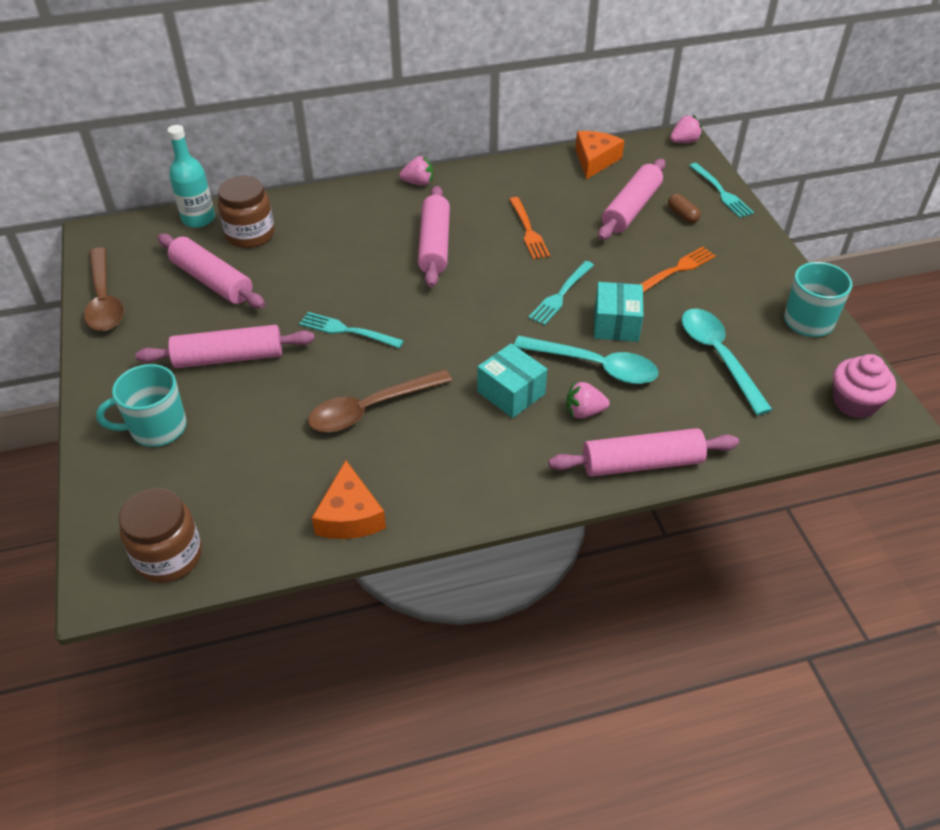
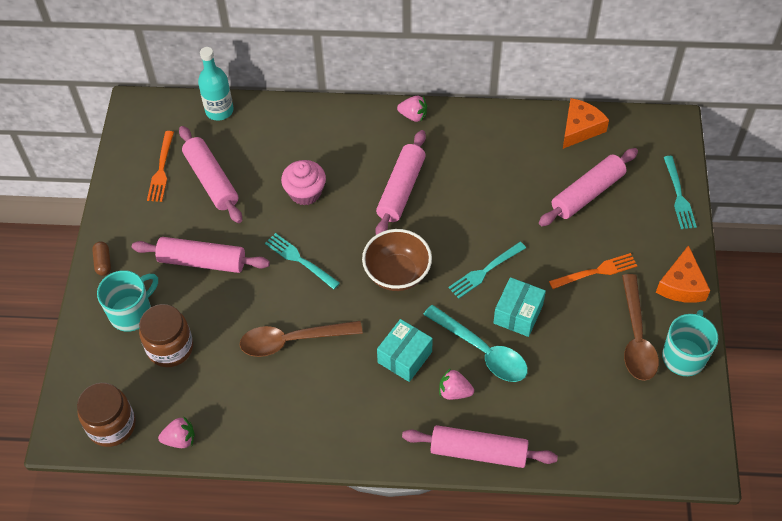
camera: 20 degrees right, 10 degrees up
brown spoon [84,247,124,331] -> brown spoon moved to [622,274,659,381]
turquoise mug [96,364,187,447] -> turquoise mug turned 135 degrees clockwise [97,270,158,332]
brown jar [218,176,274,248] -> brown jar moved to [139,304,193,367]
orange cheese [312,460,386,539] -> orange cheese moved to [656,245,710,303]
turquoise box [477,343,547,418] -> turquoise box turned 60 degrees clockwise [377,319,433,382]
orange fork [509,197,550,259] -> orange fork moved to [147,131,174,202]
brown capsule [668,194,701,223] -> brown capsule moved to [92,241,111,276]
pink strawberry [670,115,702,143] -> pink strawberry moved to [158,416,195,448]
turquoise spoon [682,309,773,415] -> none
pink cupcake [833,354,896,418] -> pink cupcake moved to [281,160,326,205]
none -> brown bowl [362,229,432,291]

